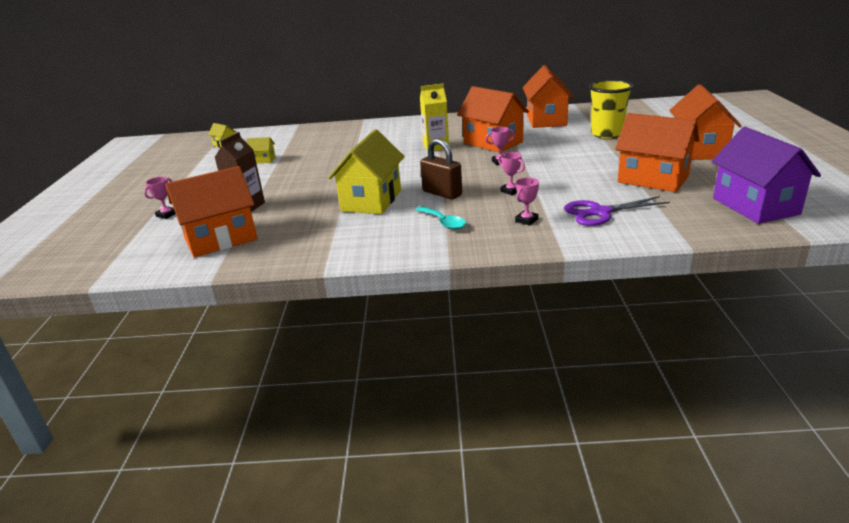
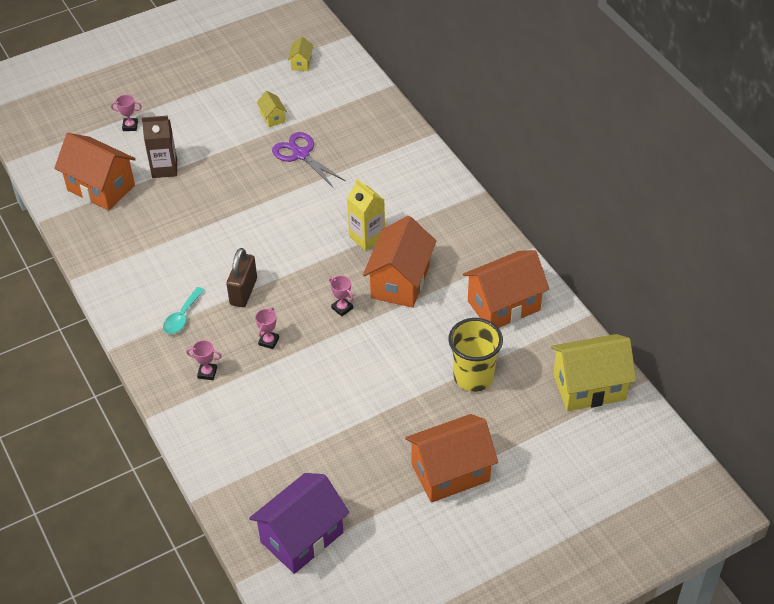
camera: 60 degrees right, 20 degrees up
yellow house [328,129,405,214] -> yellow house moved to [551,334,636,411]
purple scissors [564,196,670,226] -> purple scissors moved to [272,132,346,188]
orange house [615,113,699,192] -> none

